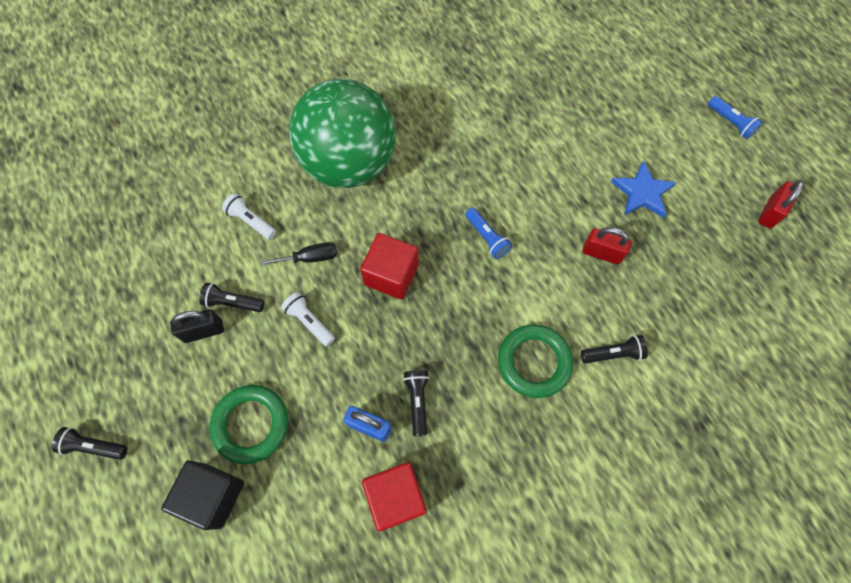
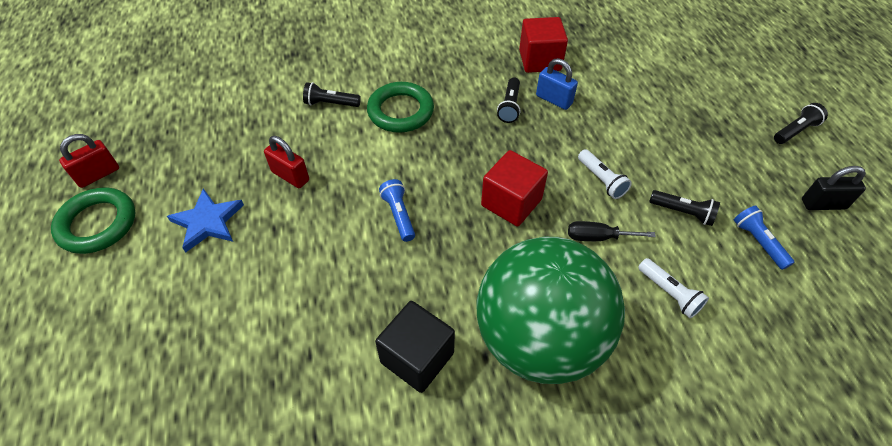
camera: 165 degrees left, 15 degrees down
black flashlight [52,427,127,460] -> black flashlight turned 60 degrees counterclockwise [774,103,828,144]
black cube [161,460,244,530] -> black cube moved to [375,301,455,393]
black padlock [170,309,224,343] -> black padlock moved to [802,166,866,210]
green ring [210,385,288,464] -> green ring moved to [51,187,135,254]
blue flashlight [708,96,763,139] -> blue flashlight moved to [734,206,795,270]

